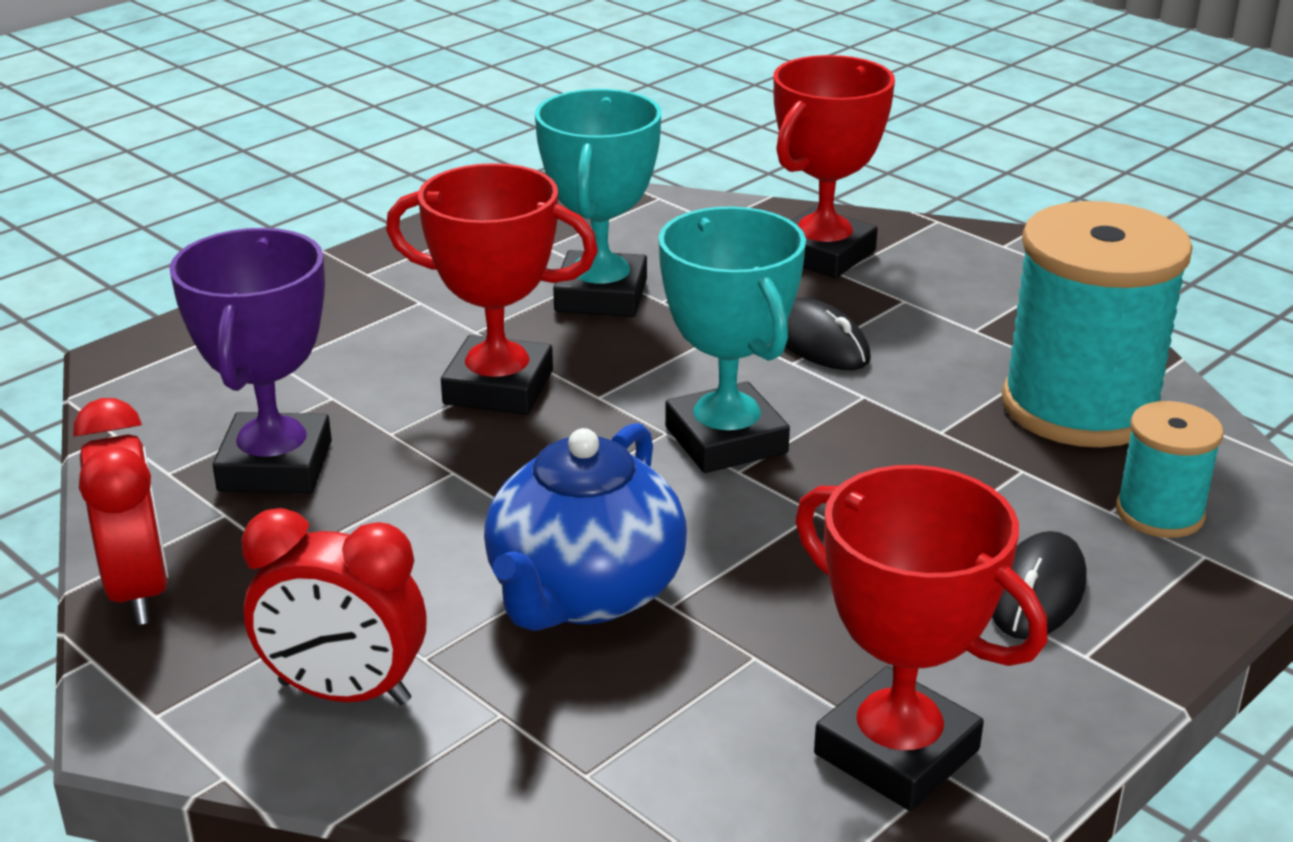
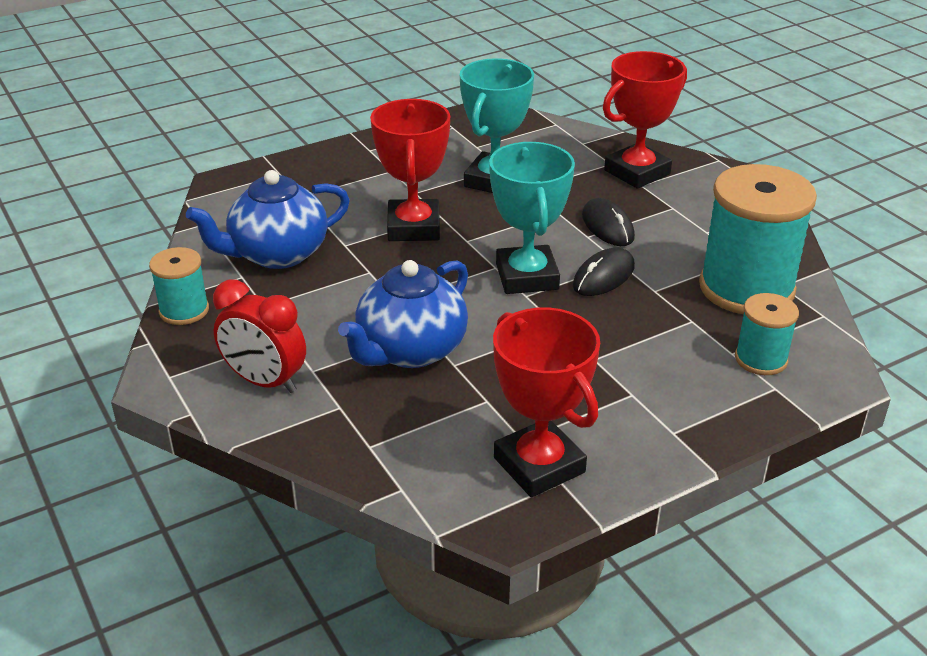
camera: 15 degrees right, 5 degrees up
red clock [73,398,169,625] -> turquoise spool [149,247,209,325]
purple trophy [169,228,332,493] -> blue teapot [186,170,350,269]
red trophy [386,163,598,415] -> red trophy turned 60 degrees clockwise [370,99,450,241]
black mouse [992,531,1086,639] -> black mouse moved to [573,248,635,296]

